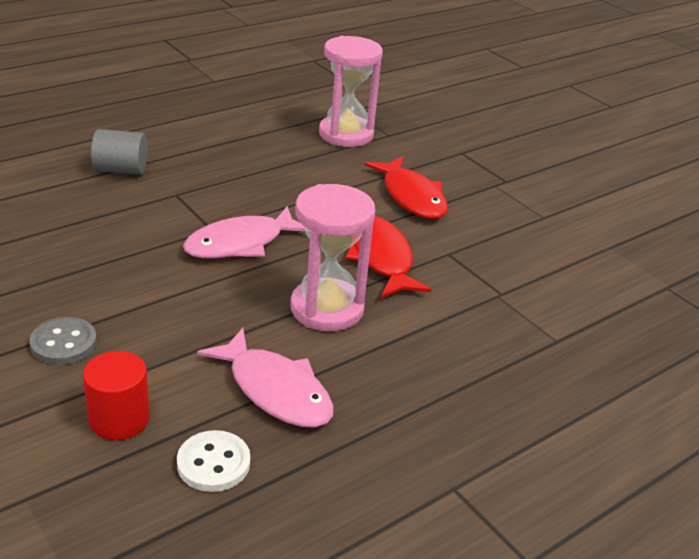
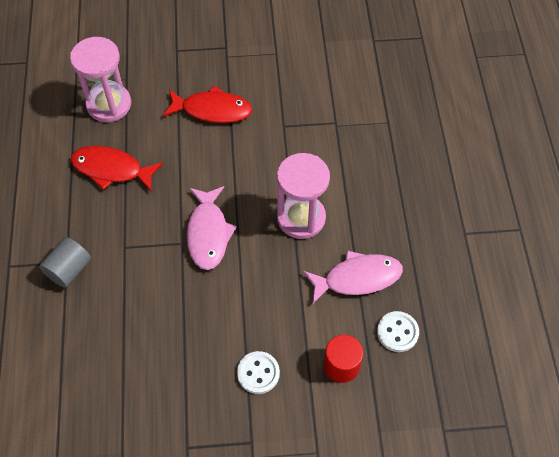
camera: 55 degrees left, 25 degrees up
grey button [30,317,97,365] -> white button [237,351,280,394]
red fish [346,216,431,298] -> red fish moved to [70,146,163,191]

